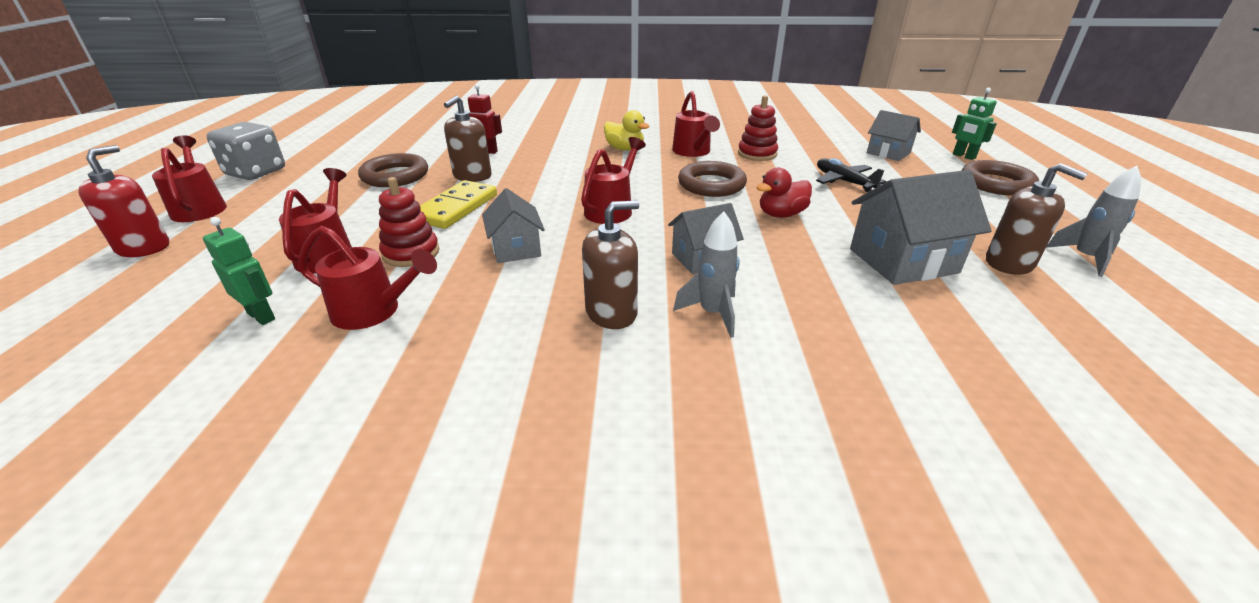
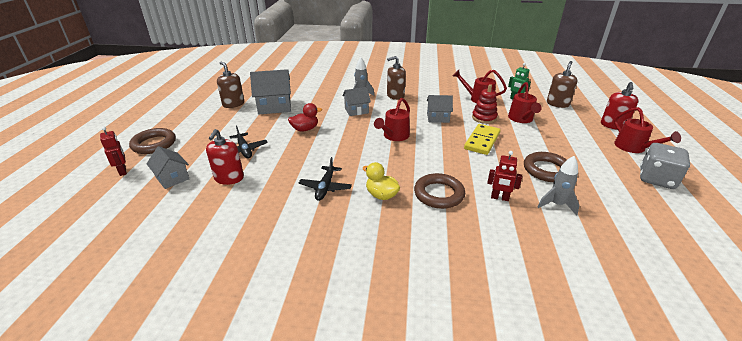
camera: 175 degrees left, 0 degrees up
brown soap dispenser [444,95,492,182] -> brown soap dispenser moved to [547,61,577,108]
grey house [482,188,545,263] -> grey house turned 75 degrees counterclockwise [427,95,453,123]
red watering can [672,91,720,157] -> black plane [299,157,352,201]
brown ring [678,161,747,197] -> brown ring moved to [414,173,465,209]
red stacking toy [738,95,778,161] -> none
green robot [952,88,997,160] -> red robot [100,127,127,176]
grey rocket [1046,166,1141,277] -> grey rocket moved to [538,156,579,216]
none -> red soap dispenser [206,129,244,185]

